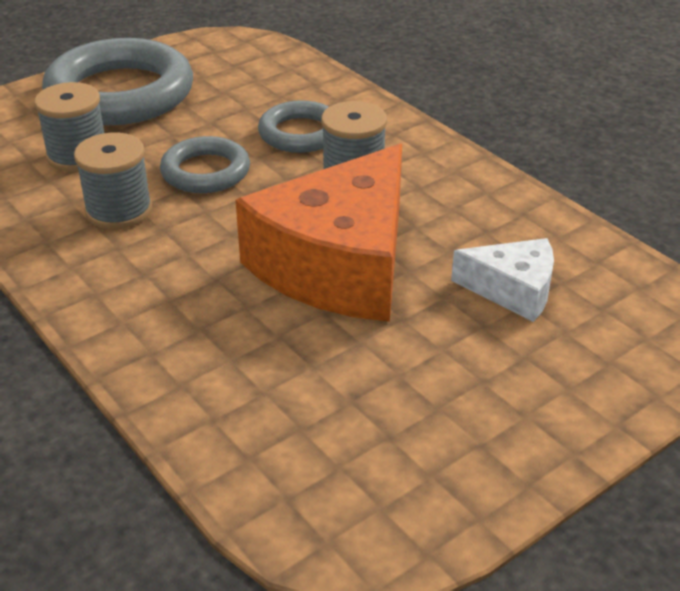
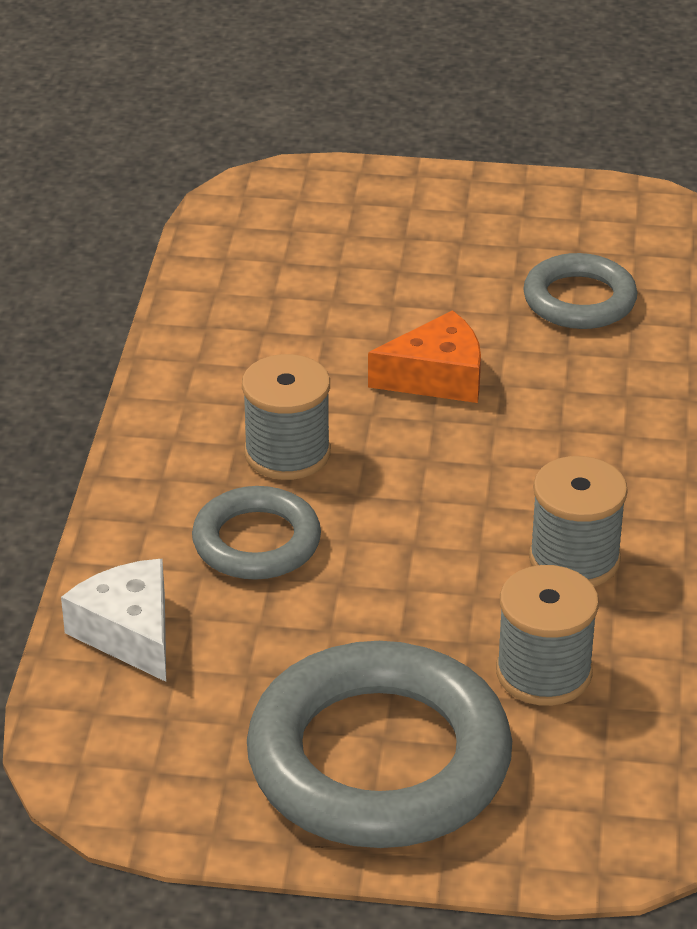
camera: 135 degrees left, 0 degrees up
grey ring [160,136,250,193] -> grey ring moved to [523,253,637,329]
orange cheese [235,144,402,322] -> orange cheese [368,310,481,403], size x0.49
white cheese [451,238,554,322] -> white cheese moved to [61,559,166,682]

